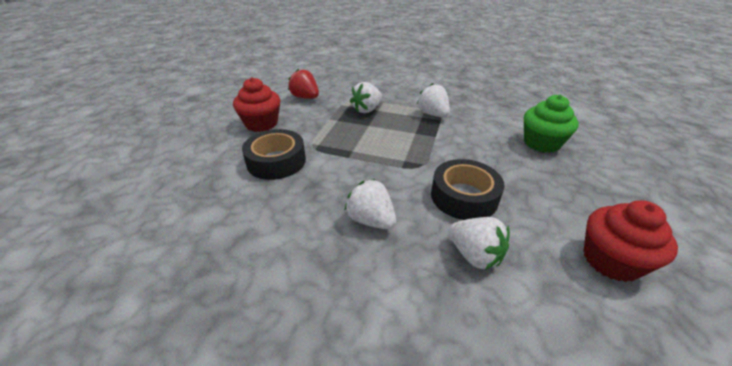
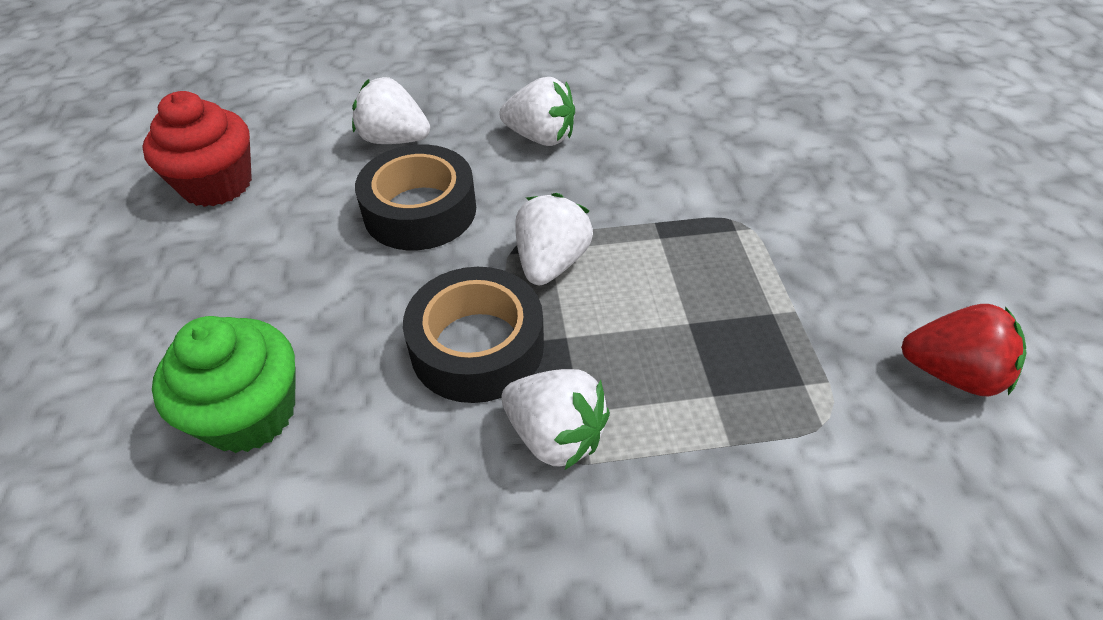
camera: 155 degrees right, 10 degrees up
red cupcake [233,78,280,132] -> none
black tape [242,129,306,180] -> black tape moved to [403,267,544,403]
white strawberry [350,82,382,113] -> white strawberry moved to [515,193,593,285]

